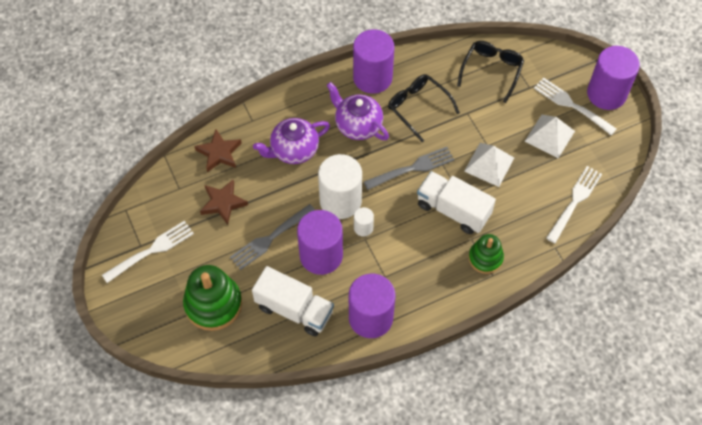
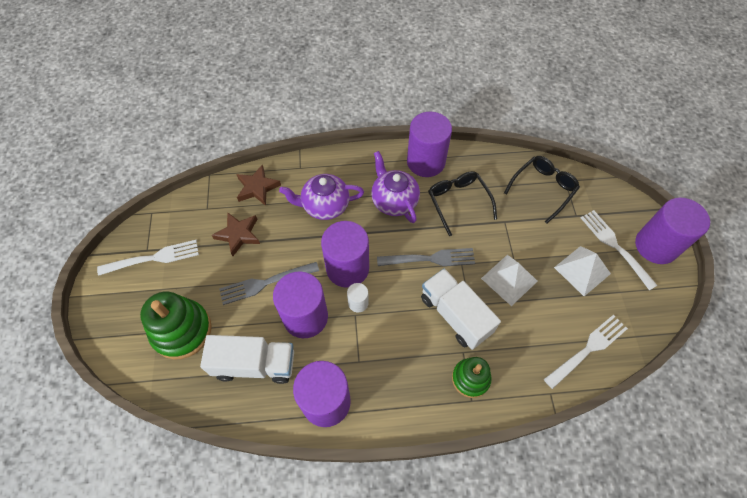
camera: 20 degrees right, 0 degrees up
white truck [252,266,334,336] -> white truck turned 45 degrees counterclockwise [200,335,294,384]
white cylinder [318,154,362,219] -> purple cylinder [321,221,369,288]

